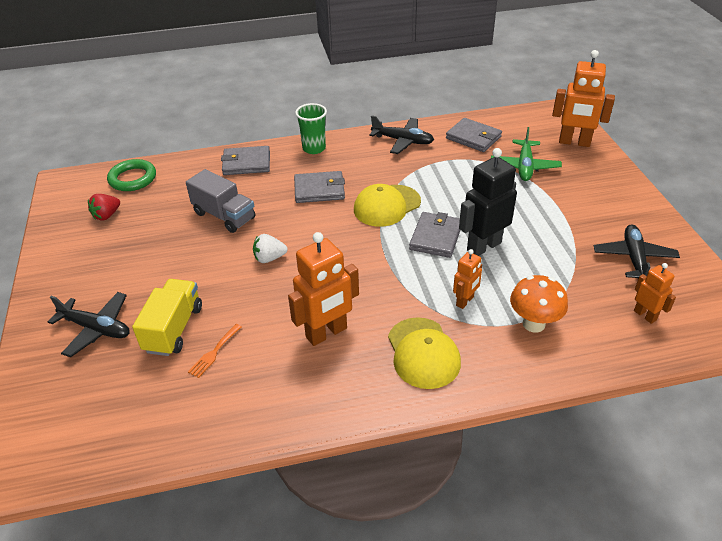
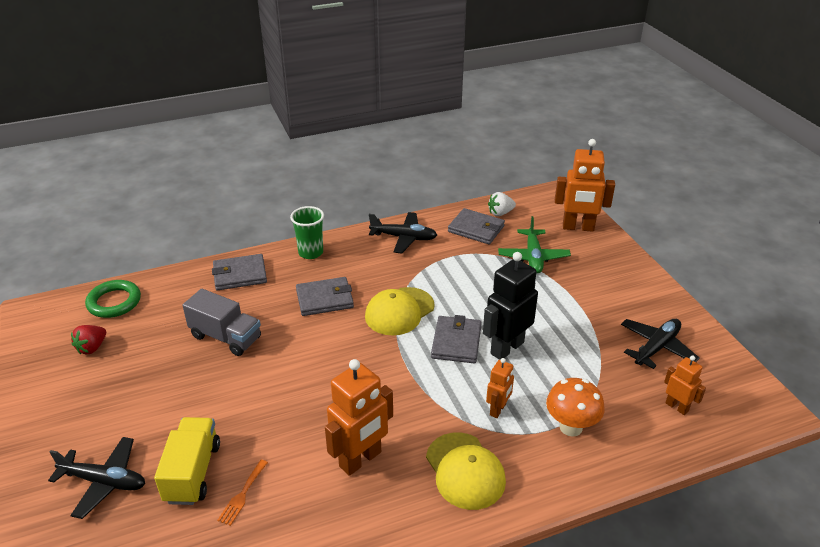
camera: 10 degrees left, 5 degrees down
white strawberry [253,234,288,263] -> white strawberry moved to [488,192,516,216]
black plane [594,224,680,279] -> black plane turned 45 degrees clockwise [621,319,700,369]

